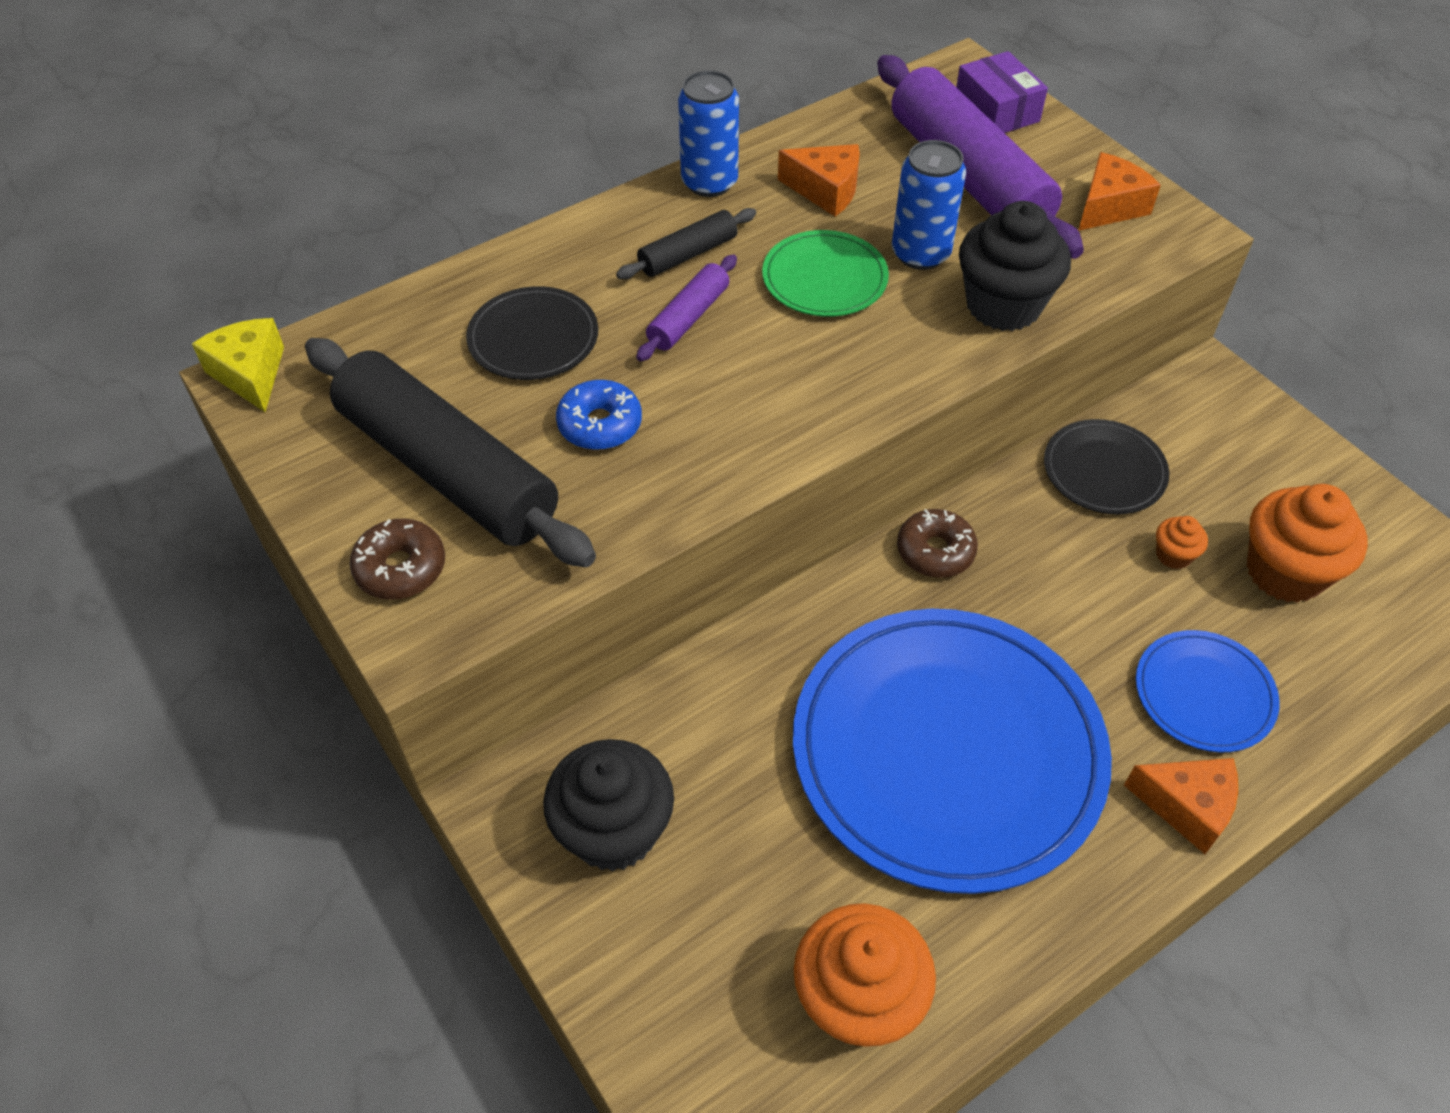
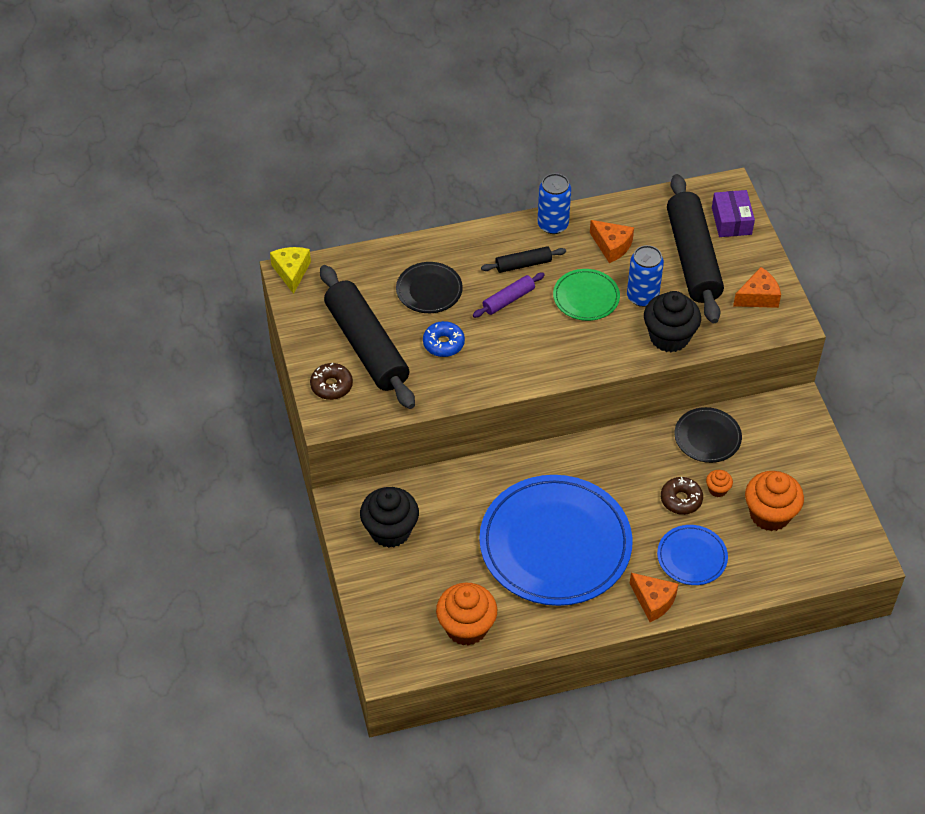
camera: 20 degrees right, 0 degrees up
purple rolling pin [877,55,1084,259] -> black rolling pin [667,174,724,323]
brown donut [897,509,978,578] -> brown donut moved to [661,477,703,515]

